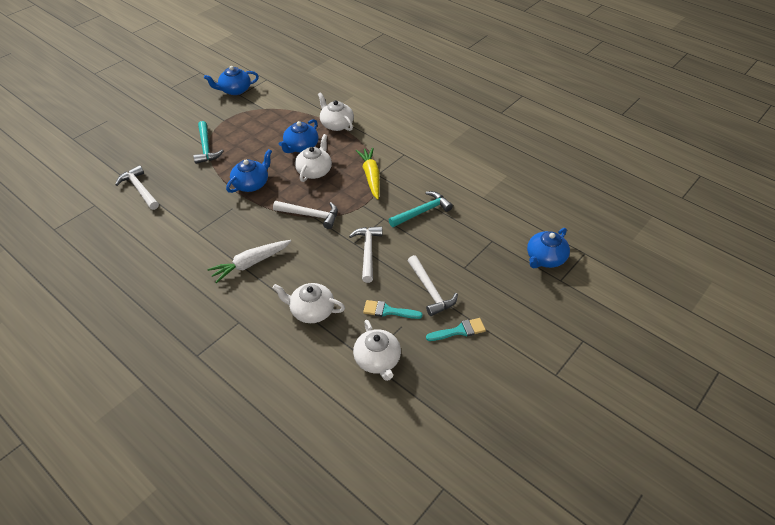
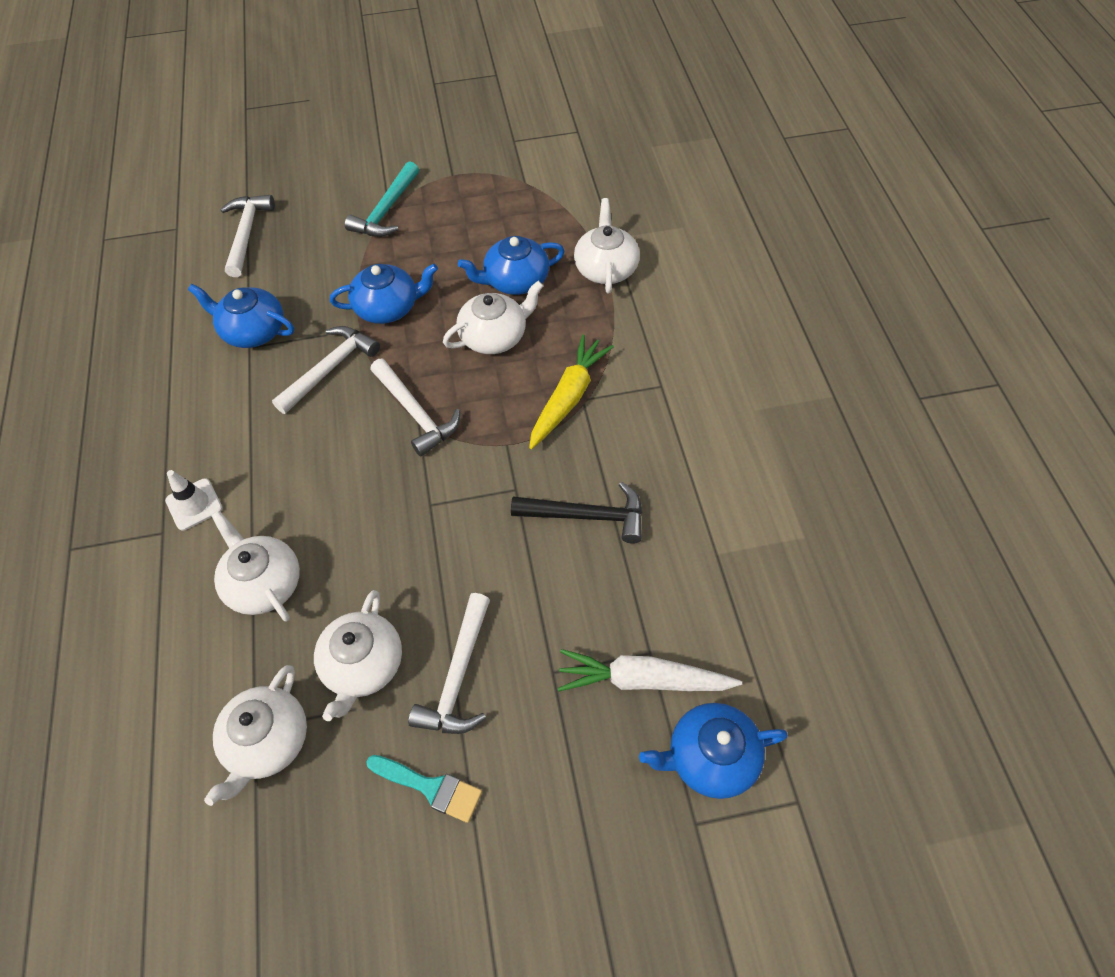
camera: 40 degrees right, 10 degrees up
blue teapot [204,66,259,95] -> blue teapot moved to [188,284,294,348]
white carrot [207,240,291,283] -> white carrot moved to [557,649,742,692]
white hammer [349,226,382,283] -> white hammer moved to [272,326,380,414]
turquoise brush [363,300,423,319] -> white teapot [314,590,402,721]
turquoise hammer [389,191,453,227] -> black hammer [511,482,642,544]
none -> white traffic cone [165,470,222,530]

